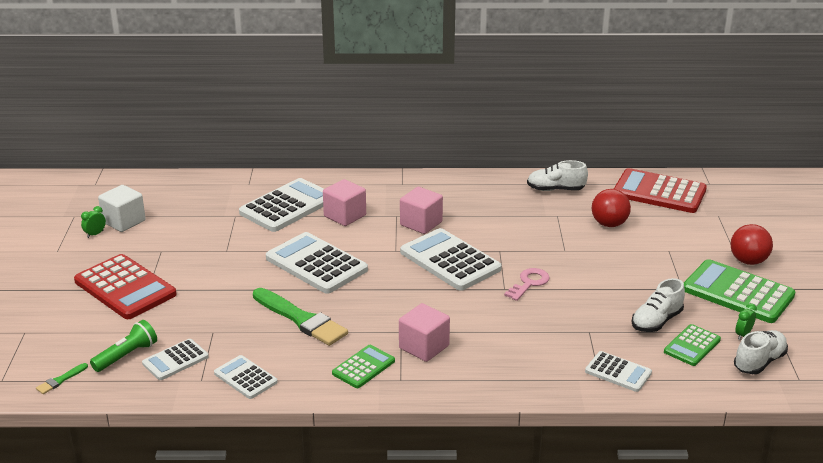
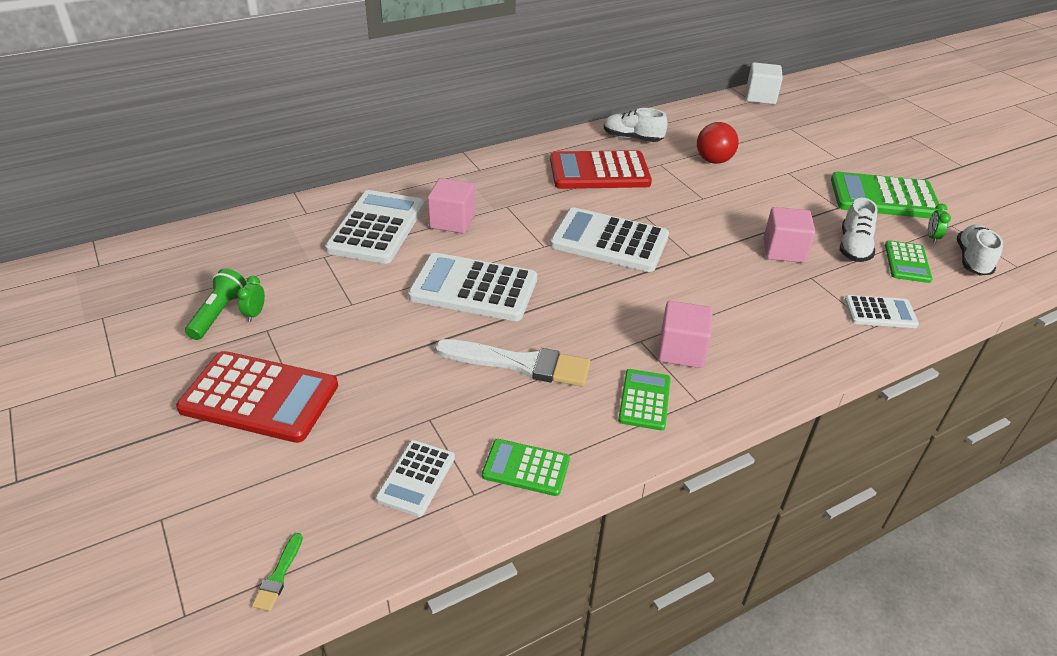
camera: 30 degrees left, 10 degrees up
green clock [81,206,106,238] -> green clock moved to [237,276,265,322]
green flashlight [90,320,157,372] -> green flashlight moved to [185,268,247,340]
white cube [98,185,146,232] -> white cube moved to [746,62,783,104]
white calculator [214,355,278,399] -> green calculator [482,439,570,496]
green brush [253,288,348,346] -> white brush [435,339,591,387]
pink cube [400,187,443,234] -> pink cube moved to [764,207,815,263]
pink key [504,268,550,301] -> none
white shoe [527,160,588,191] -> white shoe turned 45 degrees clockwise [604,108,668,142]
red calculator [614,168,707,213] -> red calculator moved to [550,150,652,189]
red ball [731,224,773,265] -> none

